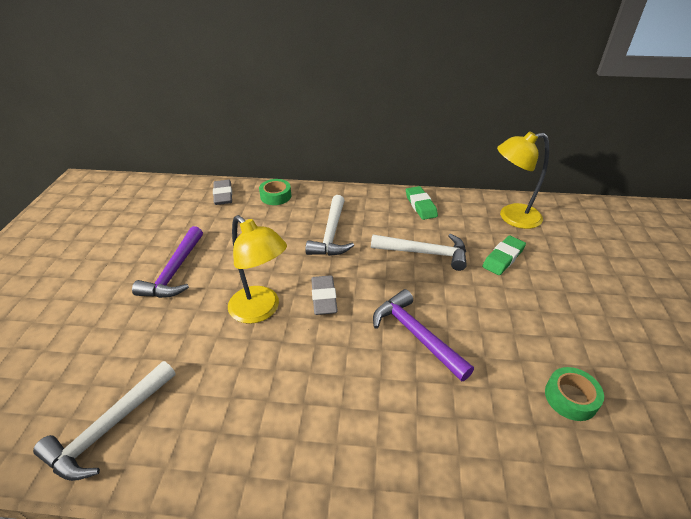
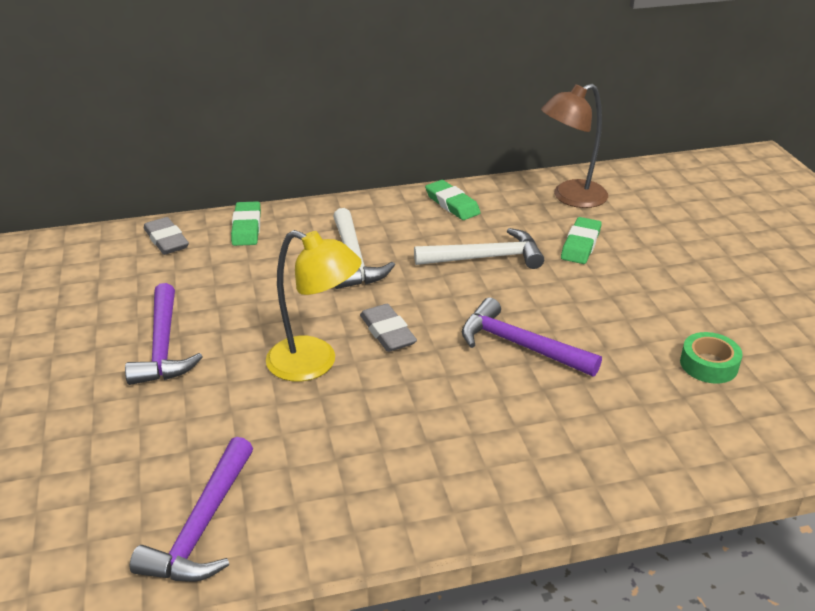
camera: 20 degrees left, 5 degrees down
white hammer [33,361,176,481] -> purple hammer [130,437,253,582]
green tape [259,179,291,205] -> green eraser [231,201,261,246]
yellow lamp [497,131,549,229] -> brown lamp [541,84,608,208]

